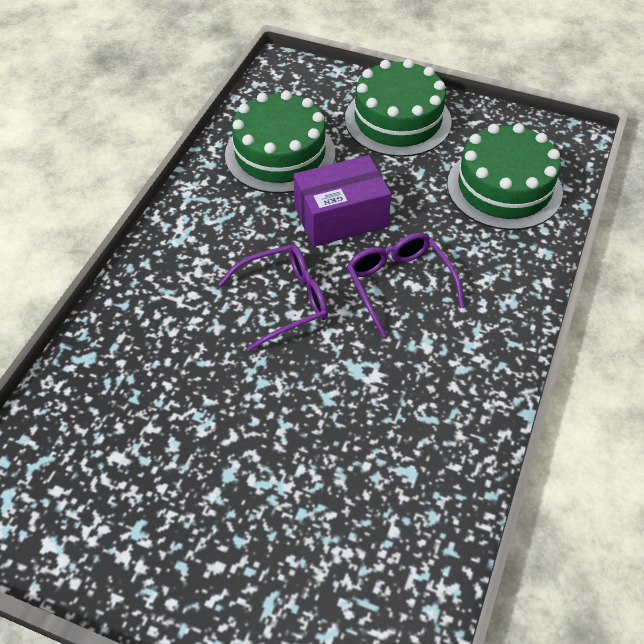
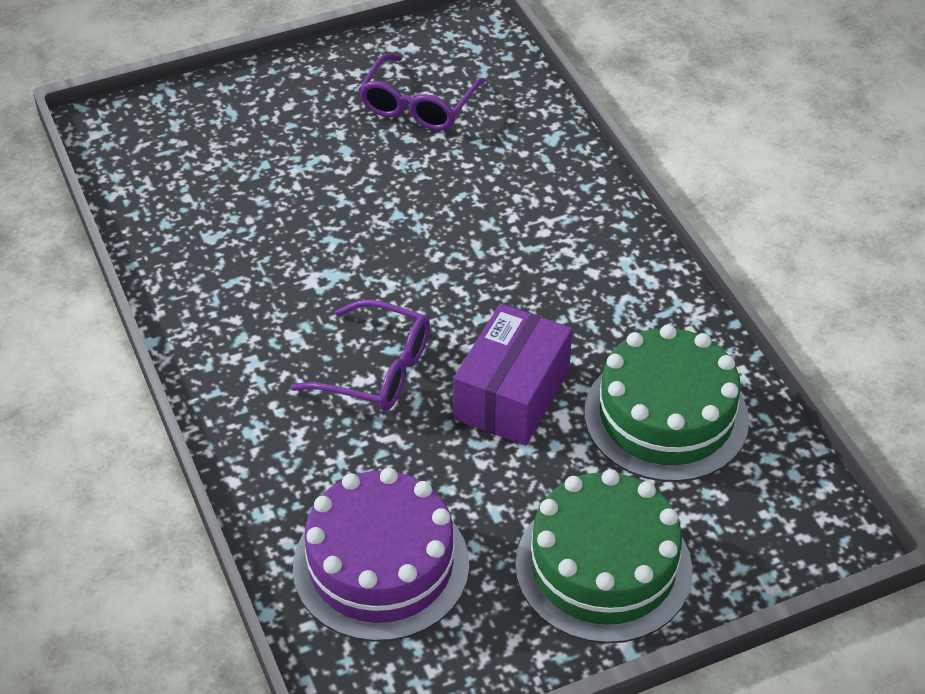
camera: 135 degrees right, 5 degrees down
purple glasses [218,244,328,352] -> purple glasses moved to [359,54,486,131]
green cake [447,123,563,230] -> purple cake [293,468,469,642]

